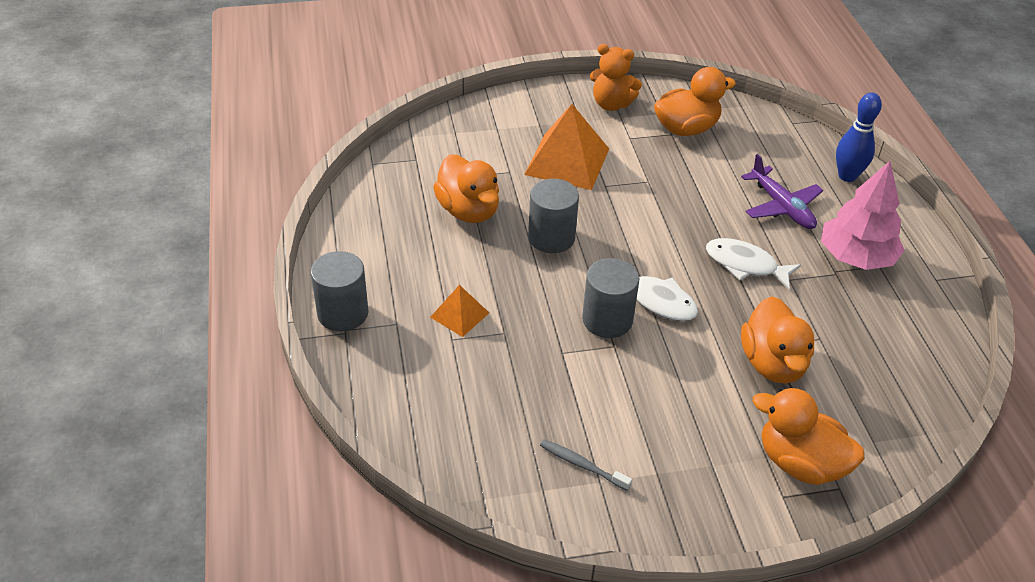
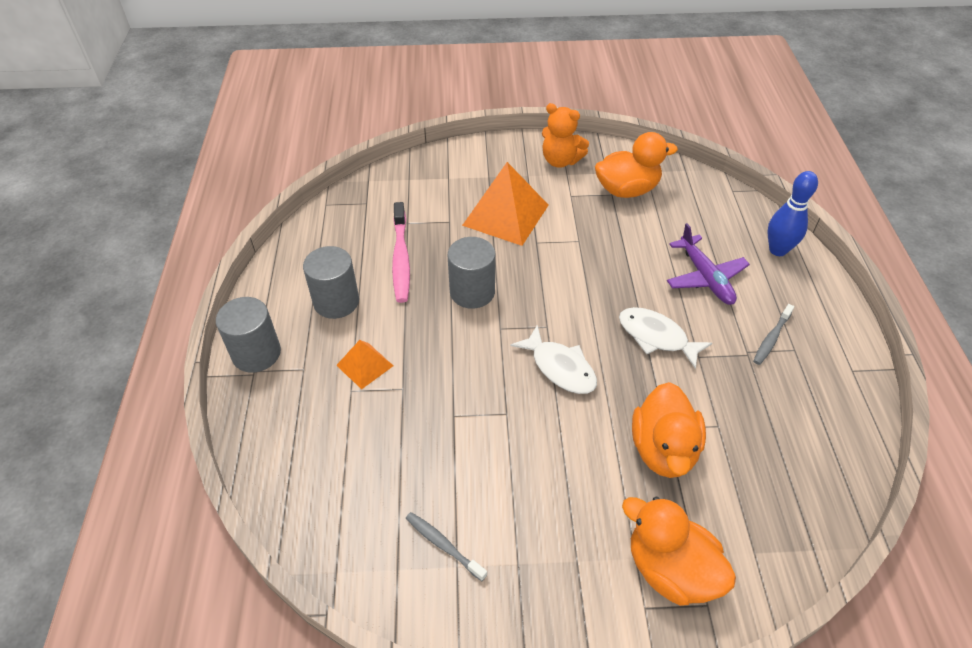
camera: 10 degrees right, 5 degrees up
orange duck [433,154,499,223] -> pink toothbrush [392,202,410,303]
grey cylinder [582,258,640,338] -> grey cylinder moved to [303,246,359,319]
pink tree [821,161,905,270] -> grey toothbrush [753,304,794,365]

